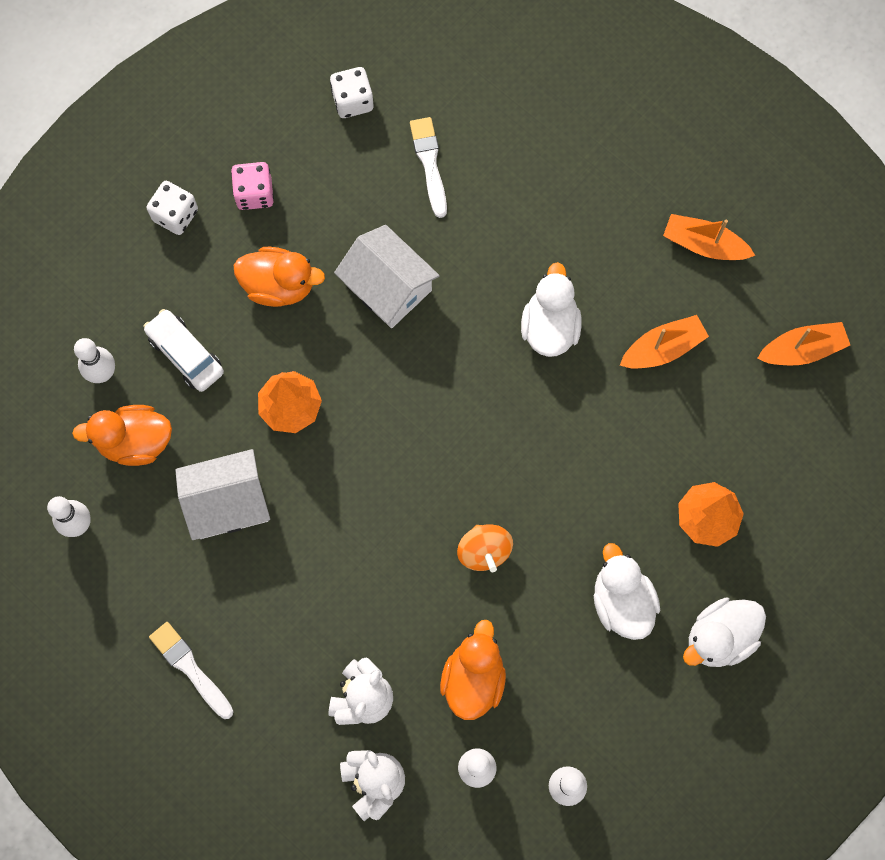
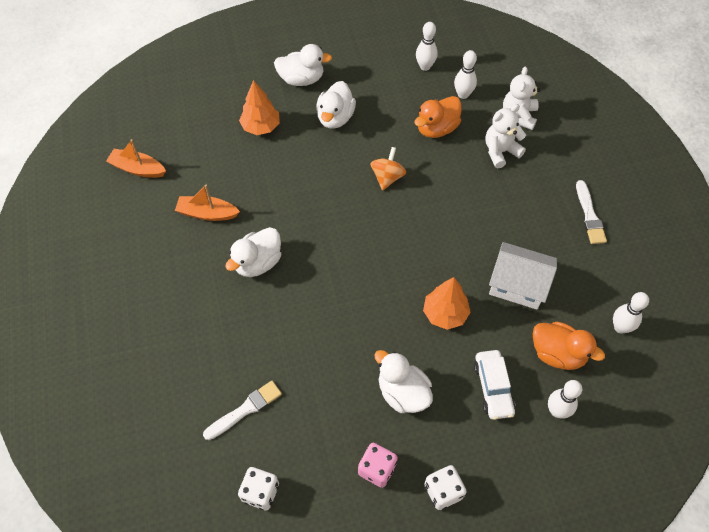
camera: 145 degrees left, 15 degrees down
orange duck [234,247,325,307] -> white duck [374,350,433,413]
white house [334,225,440,328] -> none
white brush [410,117,447,218] -> white brush turned 150 degrees counterclockwise [203,381,282,440]
orange boat [663,214,755,260] -> none

